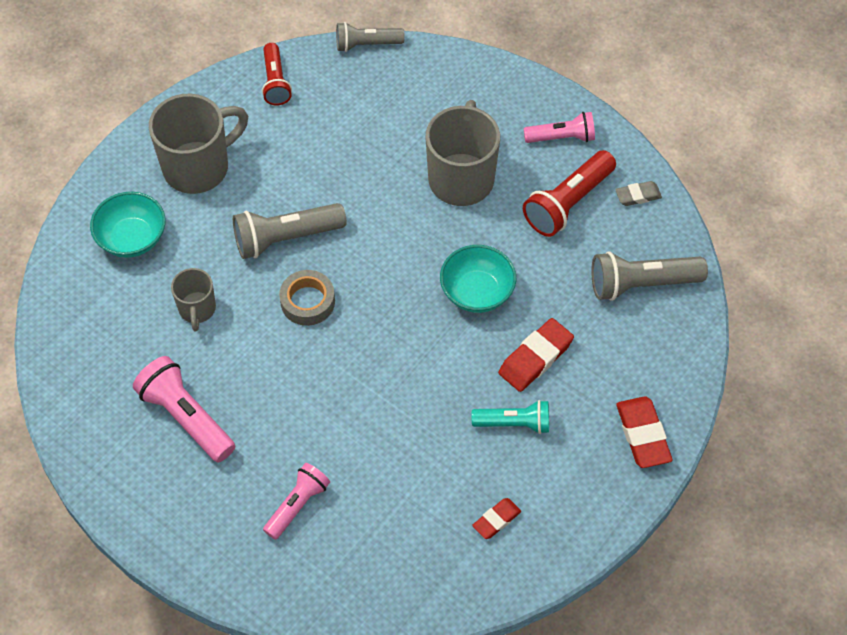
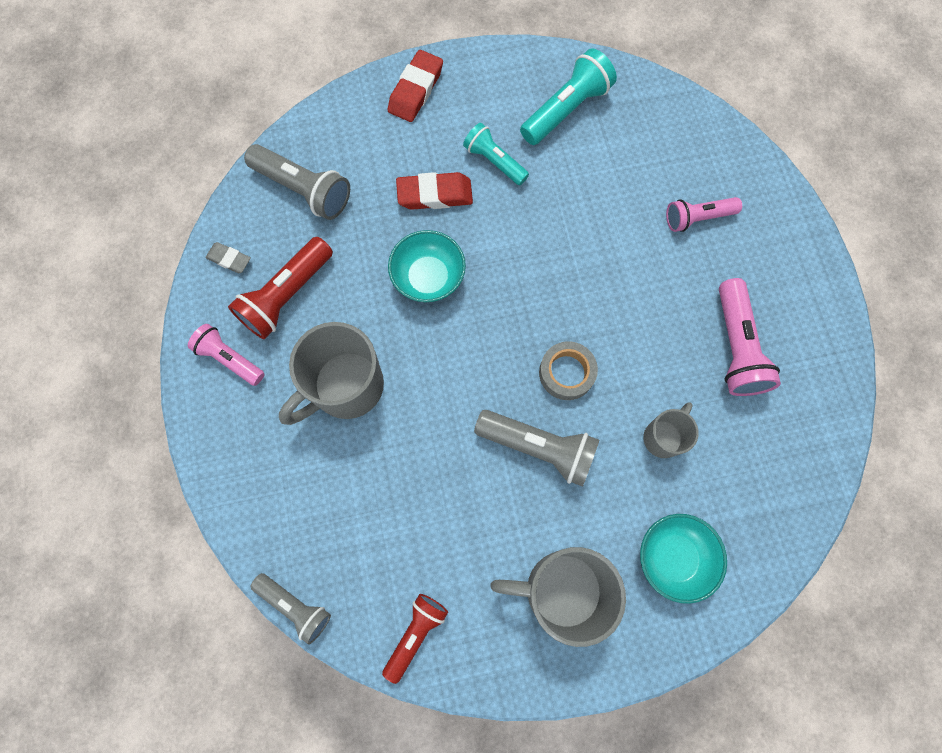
camera: 140 degrees left, 15 degrees up
red eraser [472,498,521,539] -> turquoise flashlight [520,48,617,145]
red flashlight [523,150,616,237] -> red flashlight turned 135 degrees clockwise [228,237,333,339]

